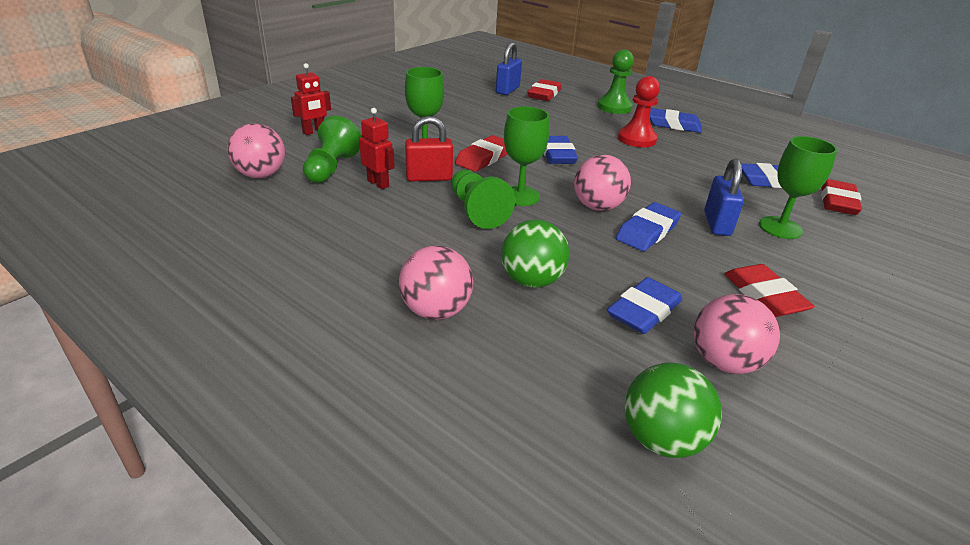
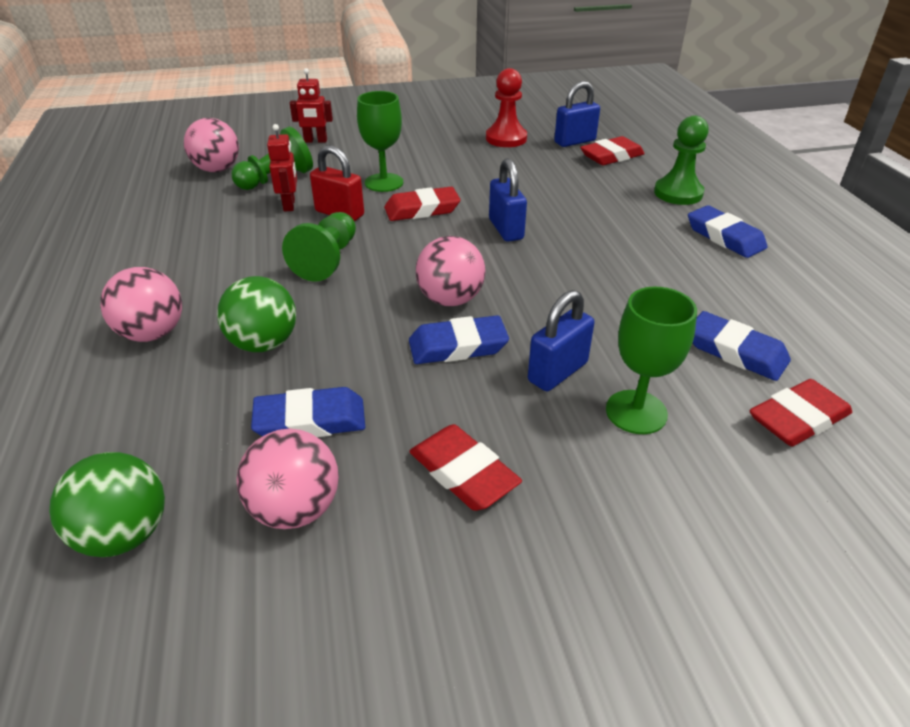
camera: 40 degrees right, 5 degrees up
green goblet [504,106,550,206] -> none
blue eraser [544,136,578,164] -> blue padlock [489,158,527,242]
red pawn [618,76,660,147] -> red pawn moved to [486,68,527,147]
red eraser [724,264,815,317] -> red eraser turned 60 degrees counterclockwise [409,424,522,511]

